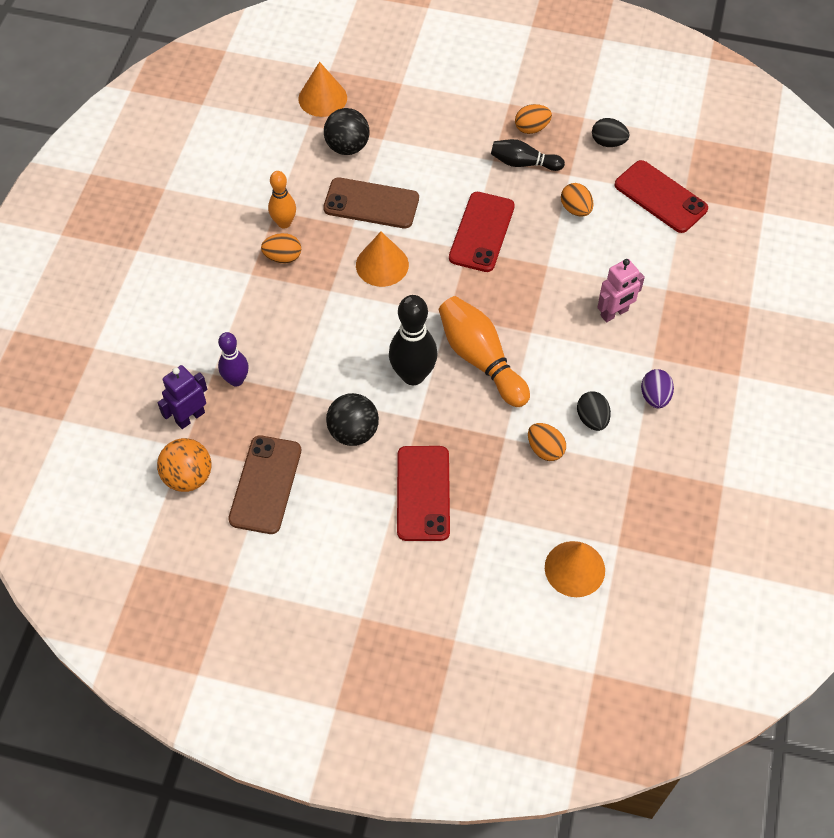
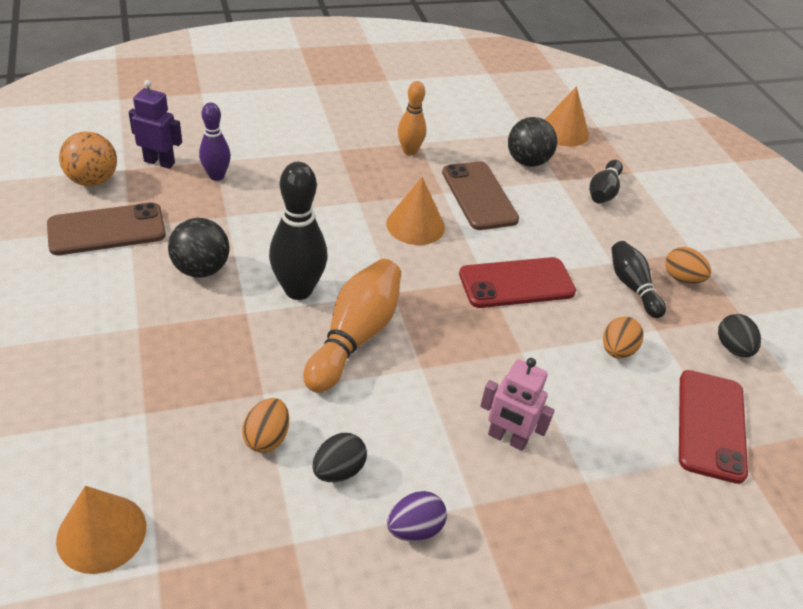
camera: 55 degrees right, 15 degrees down
orange egg [261,233,301,263] -> none
red phone [397,446,450,541] -> none
none -> black bowling pin [589,160,623,204]

